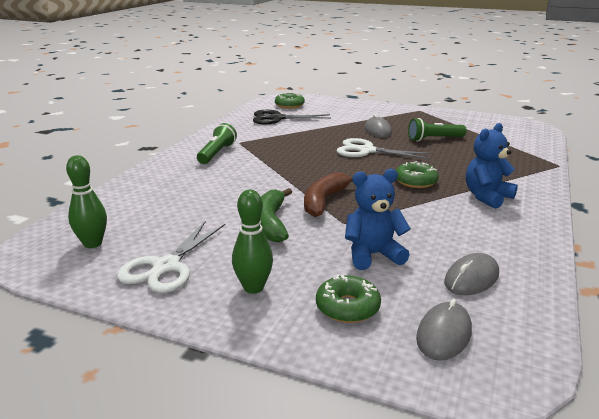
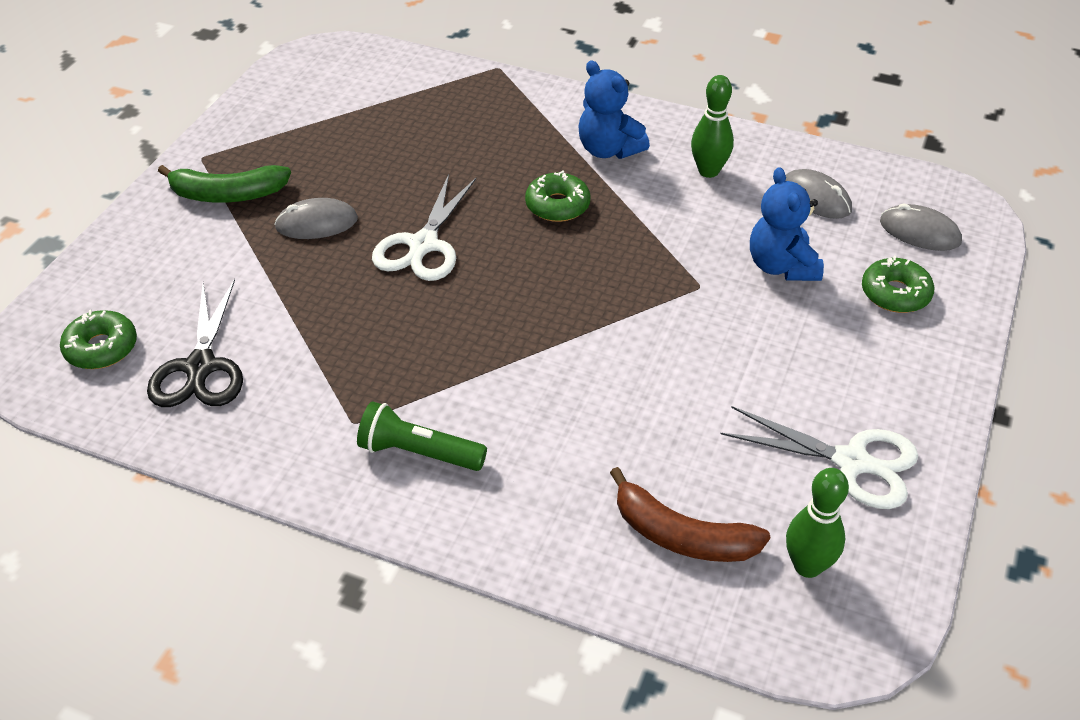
camera: 90 degrees left, 20 degrees up
green bowling pin [232,190,273,294] -> green bowling pin moved to [691,75,734,178]
green banana [260,188,292,243] -> green banana moved to [158,165,291,203]
brown banana [304,172,353,217] -> brown banana moved to [610,467,770,562]
green flashlight [408,118,467,142] -> none

